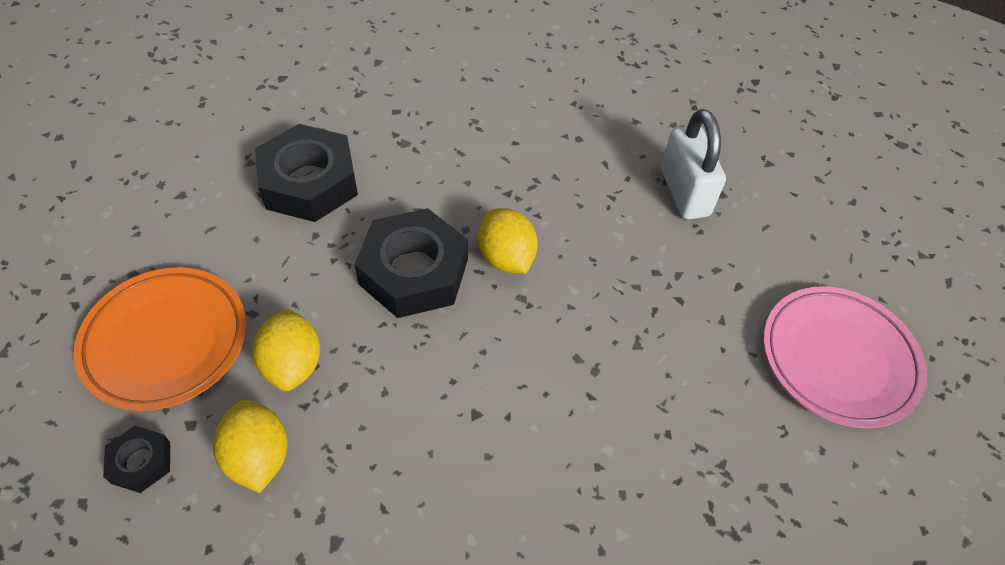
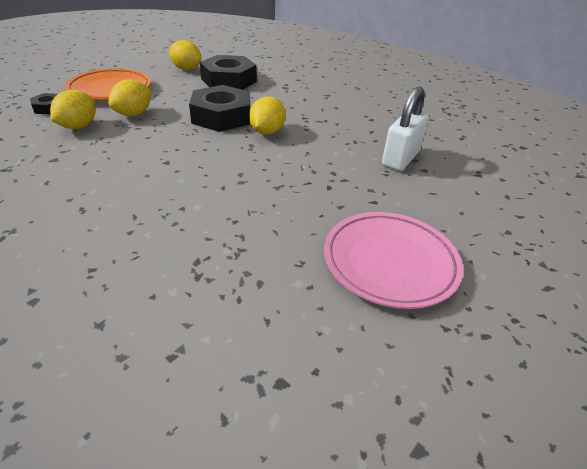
camera: 45 degrees right, 15 degrees down
none -> yellow lemon [169,40,202,70]

